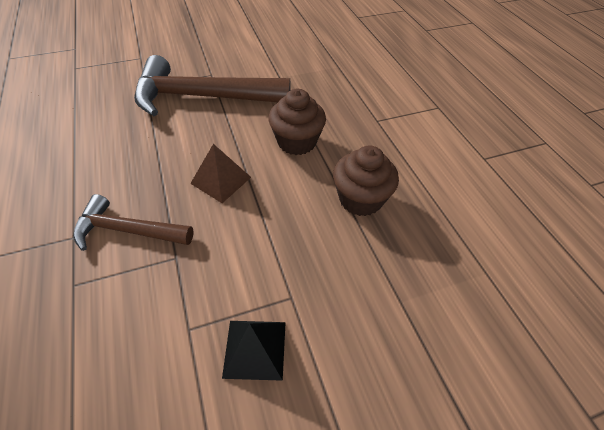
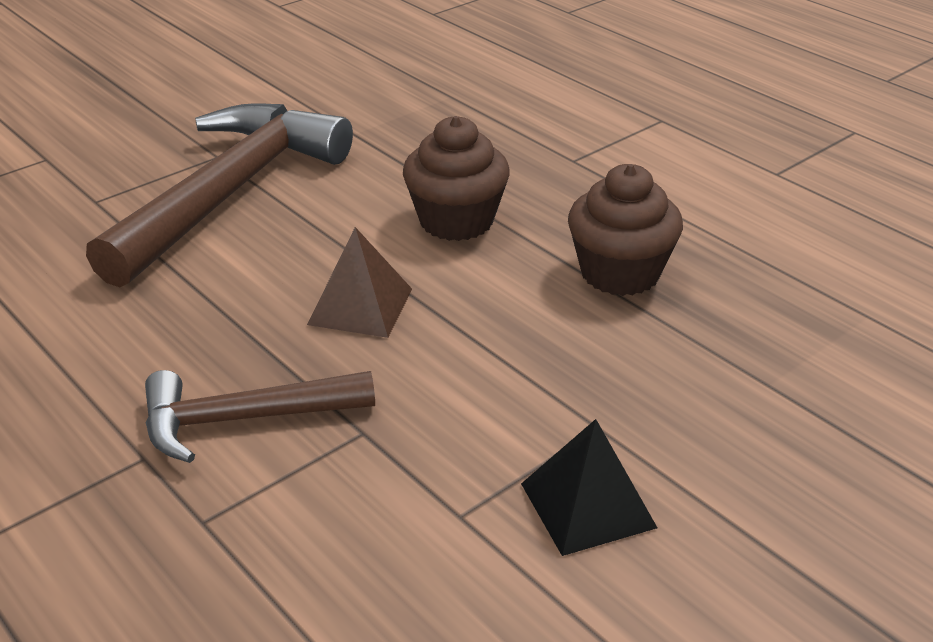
camera: 20 degrees left, 15 degrees down
brown hammer [134,55,290,116] -> brown hammer turned 135 degrees clockwise [86,103,353,287]

